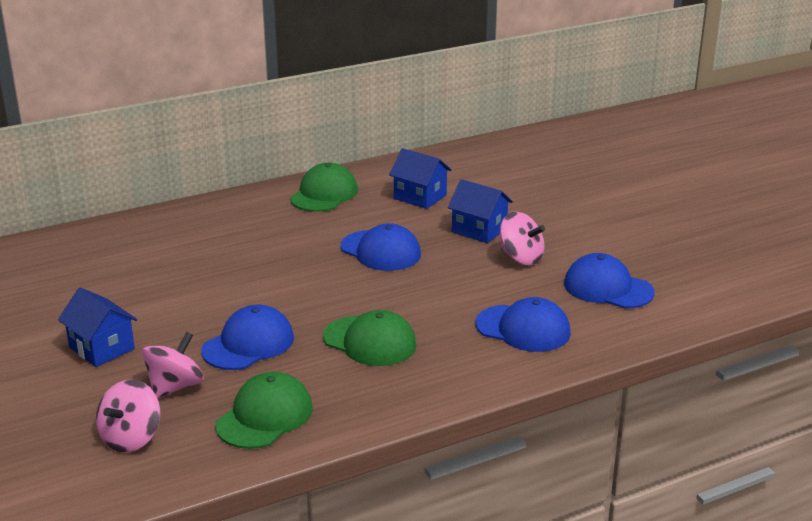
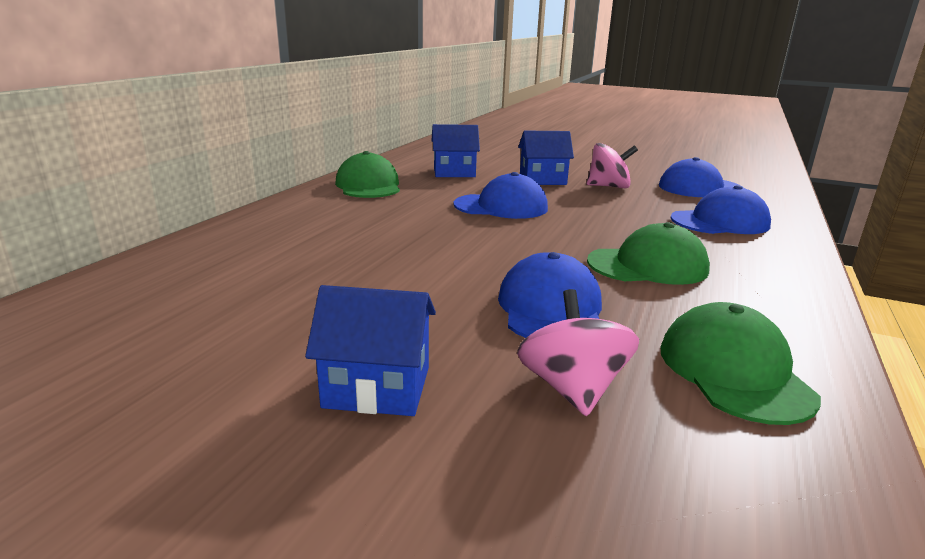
camera: 40 degrees left, 5 degrees down
pink spinning top [96,379,160,453] -> none

